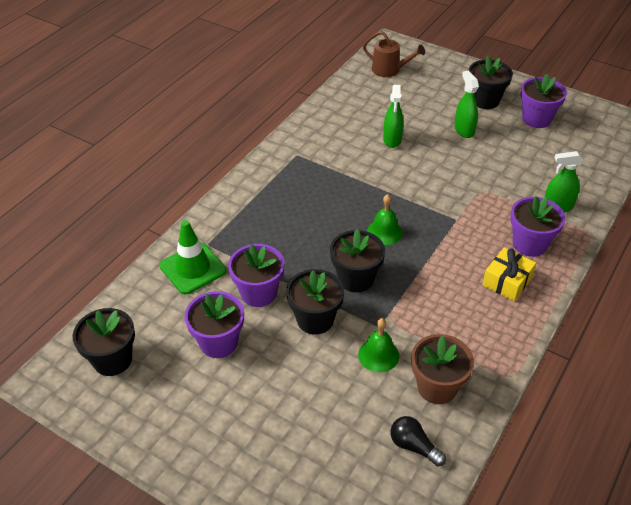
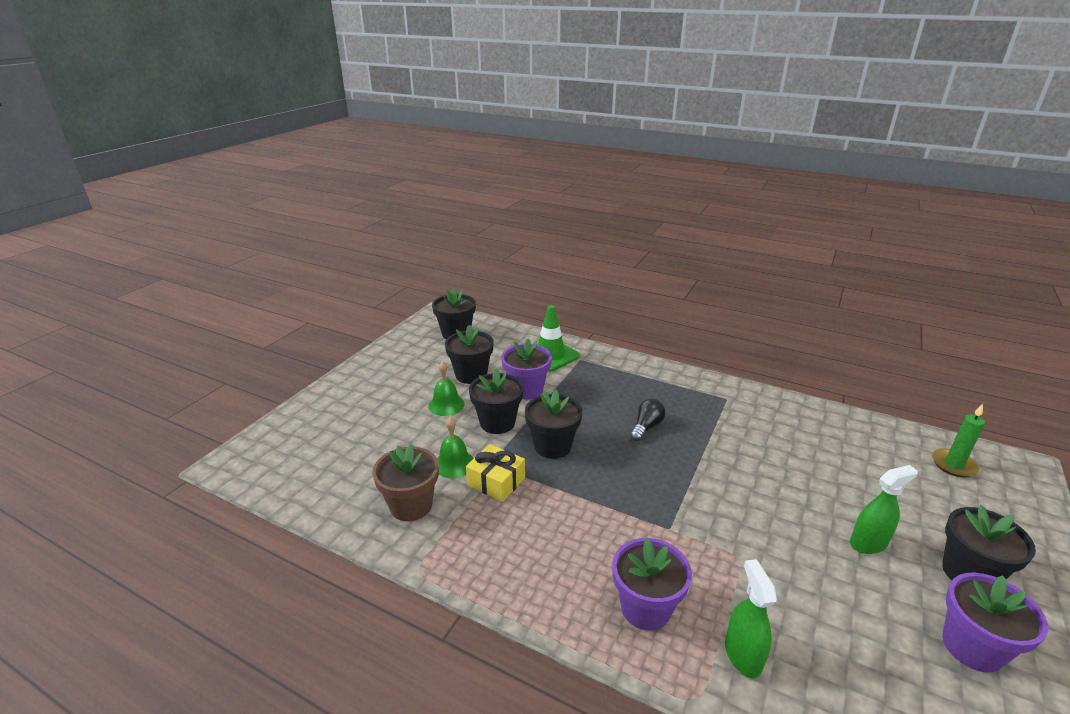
camera: 85 degrees right, 15 degrees down
purple flower pot [185,291,244,358] -> black flower pot [445,325,494,384]
brown watering can [363,31,425,77] -> green candle [932,404,985,477]
green bell [367,194,403,245] -> green bell moved to [428,361,465,416]
green spray bottle [383,85,403,148] -> none
black light bulb [390,416,446,466] -> black light bulb moved to [630,399,666,441]
yellow gift [482,247,536,301] -> yellow gift moved to [466,444,525,502]

